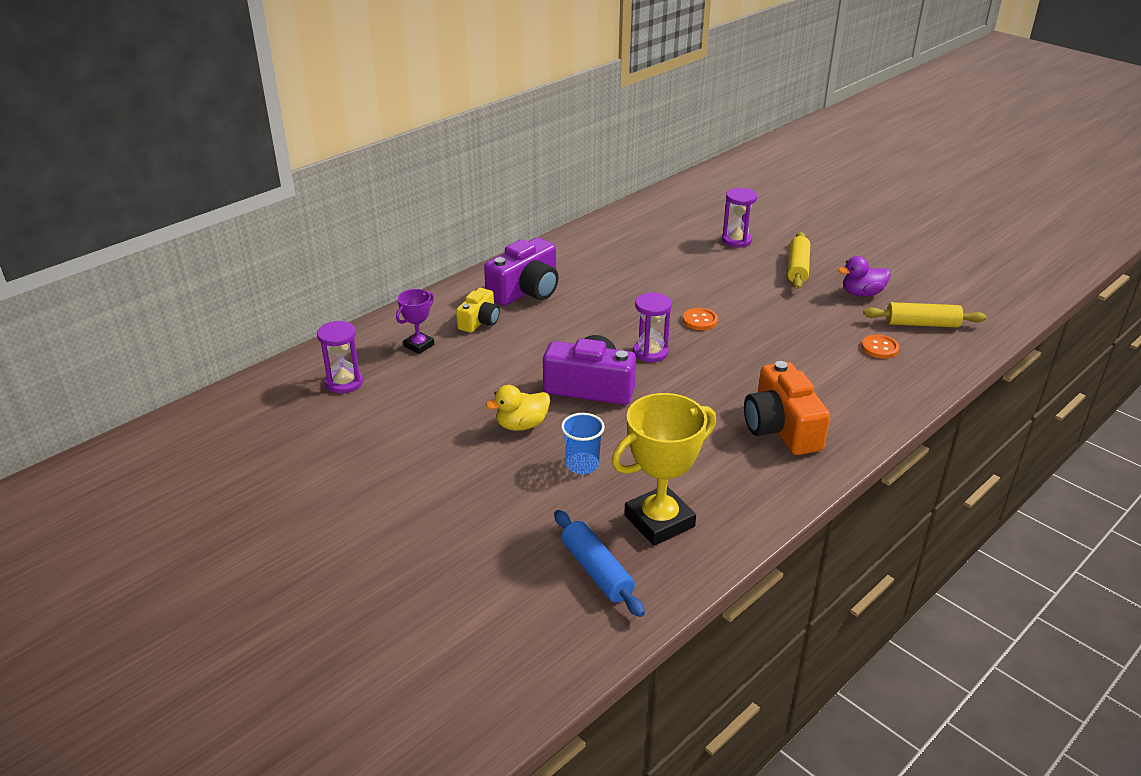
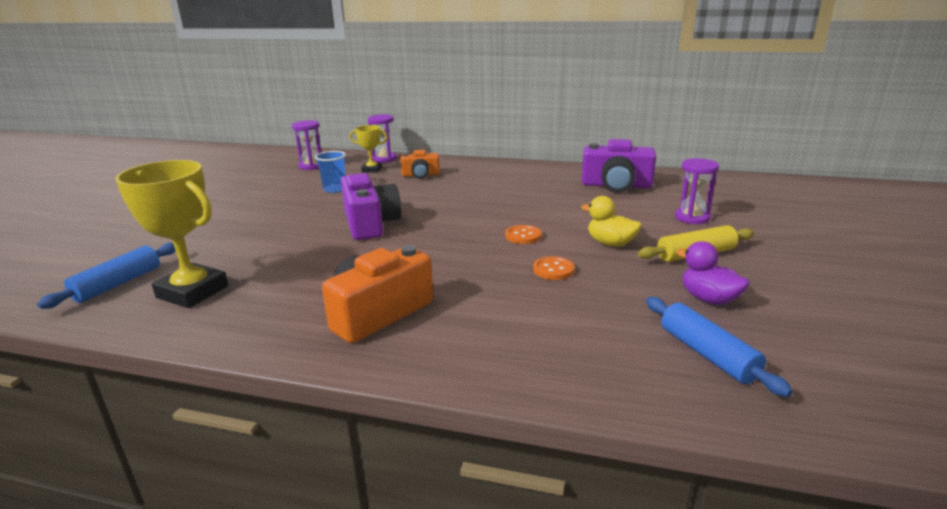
camera: 60 degrees right, 10 degrees down
purple trophy [396,289,434,354] -> yellow trophy [350,125,388,173]
yellow camera [456,288,500,333] -> orange camera [400,150,440,179]
purple camera [484,237,559,306] -> purple camera moved to [582,139,656,193]
yellow duck [486,385,550,431] -> yellow duck moved to [581,196,642,247]
blue cup [561,413,605,474] -> blue cup moved to [315,151,346,193]
purple hourglass [633,293,672,362] -> purple hourglass moved to [368,114,397,163]
orange button [862,335,899,359] -> orange button moved to [533,256,575,280]
yellow rolling pin [863,302,986,327] -> blue rolling pin [646,297,793,397]

